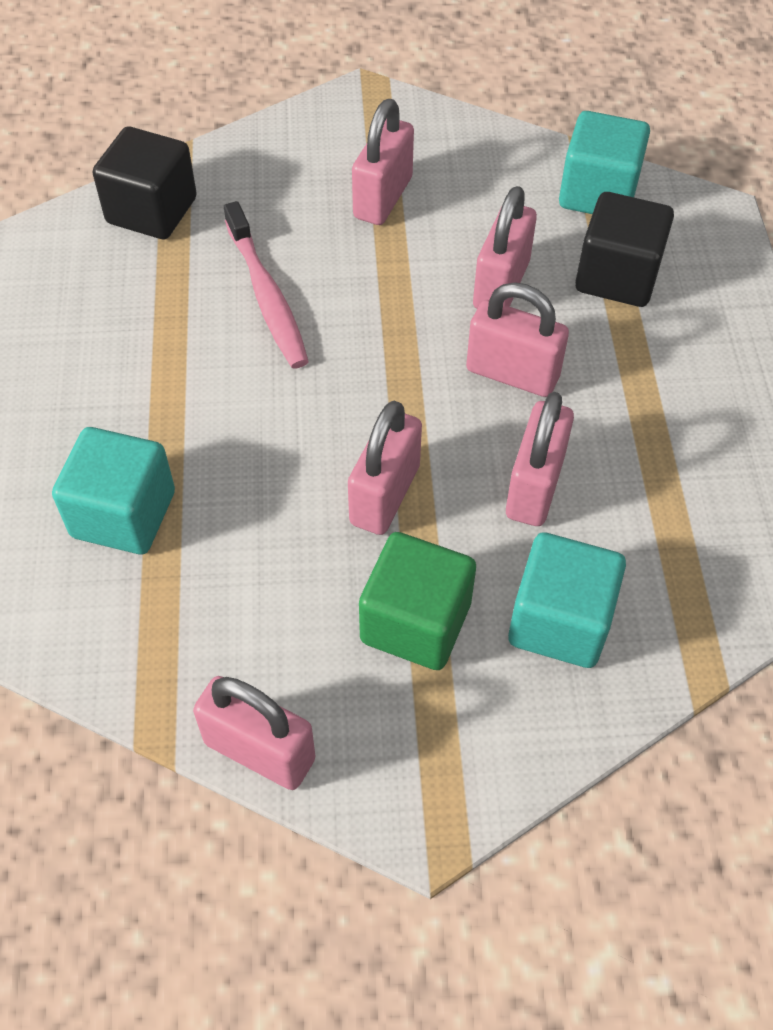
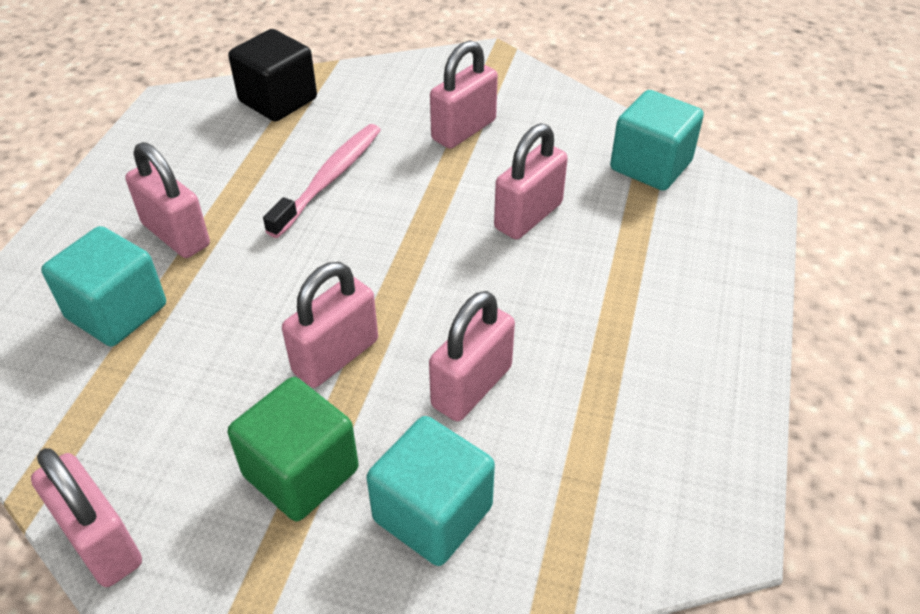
camera: 20 degrees right, 10 degrees down
pink toothbrush [224,201,309,368] -> pink toothbrush turned 150 degrees counterclockwise [263,124,381,238]
pink padlock [466,282,569,397] -> pink padlock moved to [125,142,210,258]
black cube [575,192,674,307] -> none

